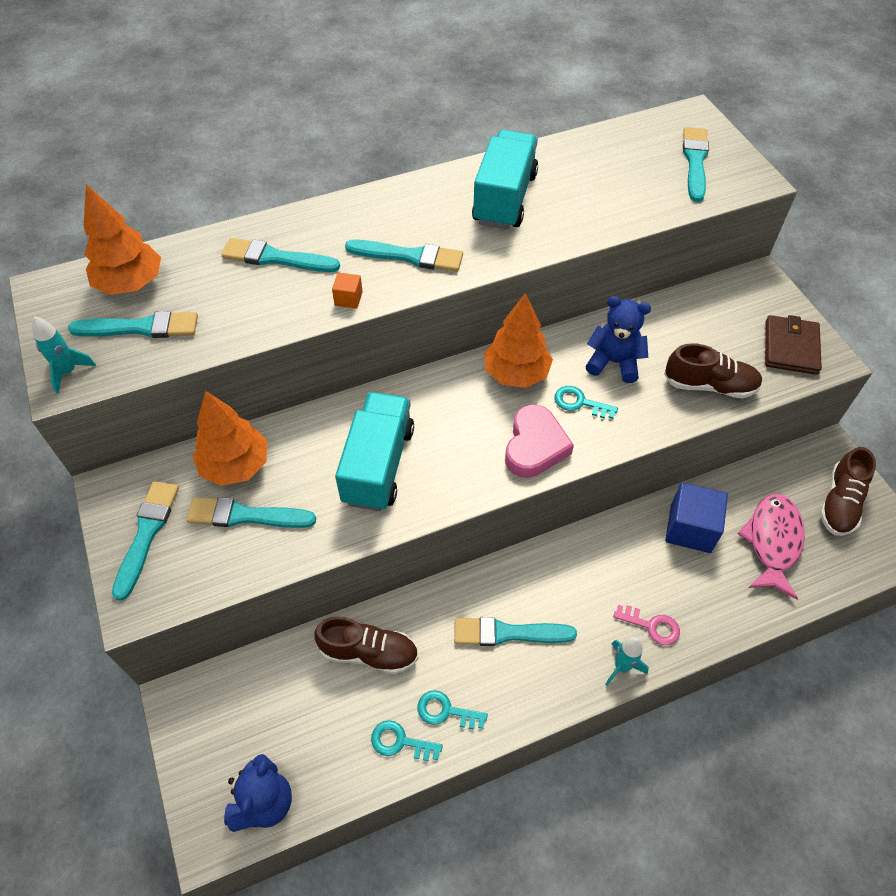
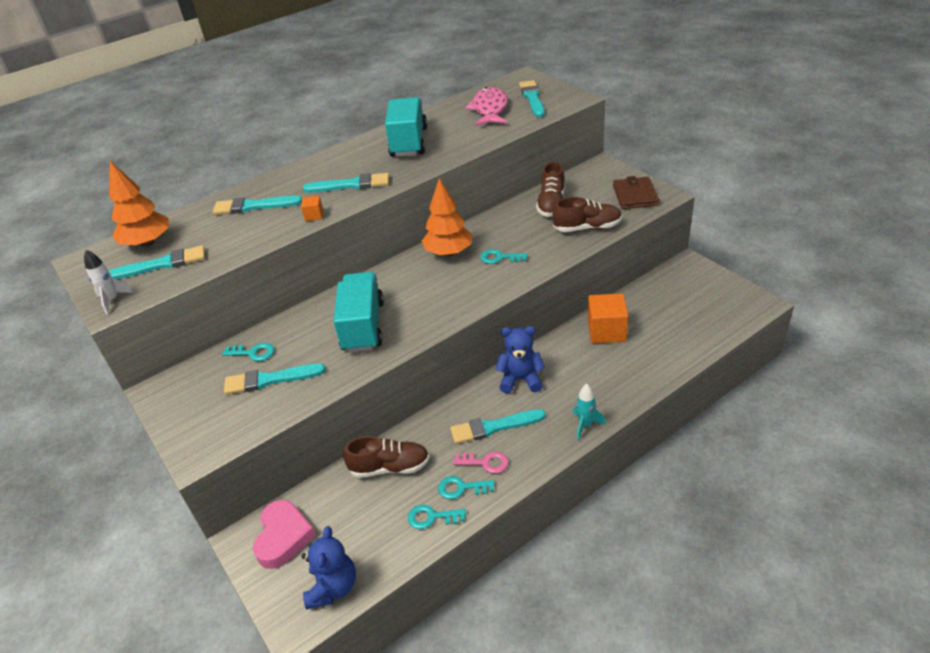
camera: 10 degrees left, 15 degrees down
turquoise rocket [32,316,96,394] -> white rocket [84,250,134,314]
turquoise brush [112,481,179,601] -> none
orange tree [193,391,267,486] -> turquoise key [222,343,274,361]
pink heart [505,404,574,478] -> pink heart moved to [253,500,316,569]
blue teddy bear [585,296,651,383] -> blue teddy bear moved to [495,326,545,393]
pink key [613,605,680,645] -> pink key moved to [453,452,509,474]
blue cube [665,482,728,553] -> orange cube [588,293,628,343]
pink fish [738,494,805,600] -> pink fish moved to [465,87,508,126]
brown shoe [820,447,876,536] -> brown shoe moved to [536,162,565,217]

